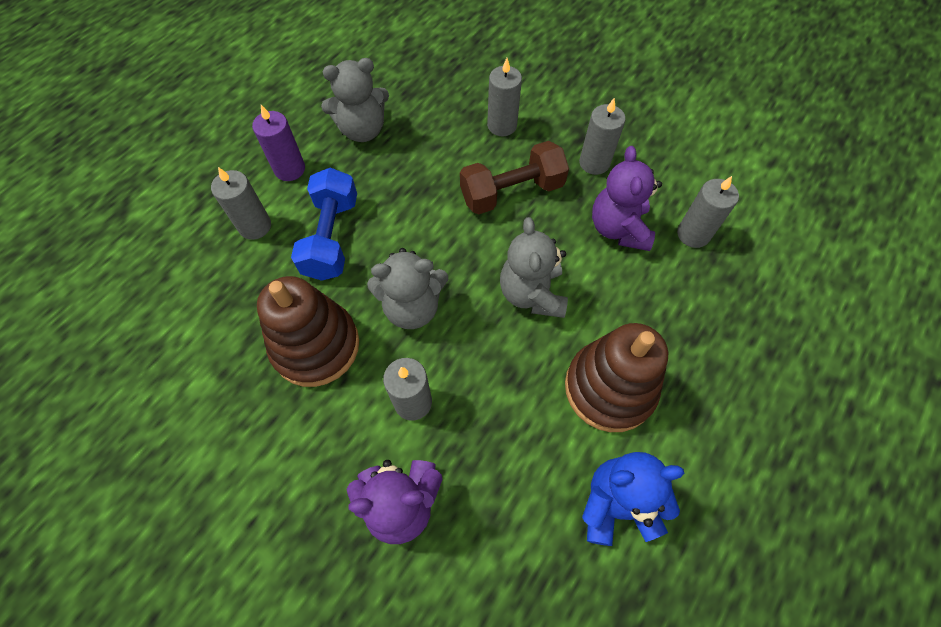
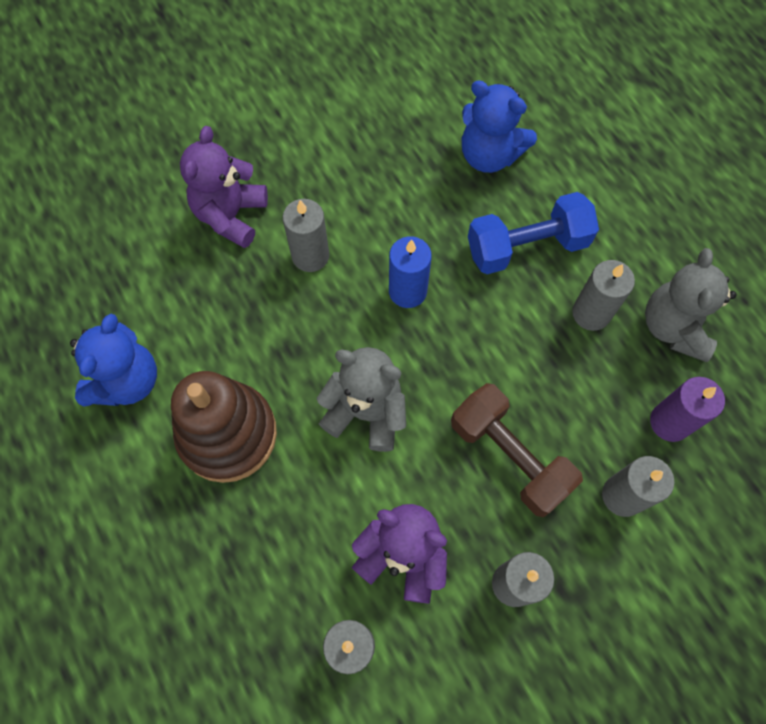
camera: 115 degrees right, 5 degrees up
grey candle [211,167,271,240] -> grey candle moved to [572,260,635,331]
purple candle [252,105,305,181] -> purple candle moved to [650,377,725,442]
brown stacking toy [257,276,359,387] -> none
blue dumbbell [291,168,357,281] -> blue dumbbell turned 45 degrees counterclockwise [468,192,599,274]
grey teddy bear [367,248,449,329] -> blue candle [389,236,432,308]
brown dumbbell [460,141,569,214] -> brown dumbbell turned 45 degrees counterclockwise [451,383,583,517]
none -> blue teddy bear [462,80,537,173]

